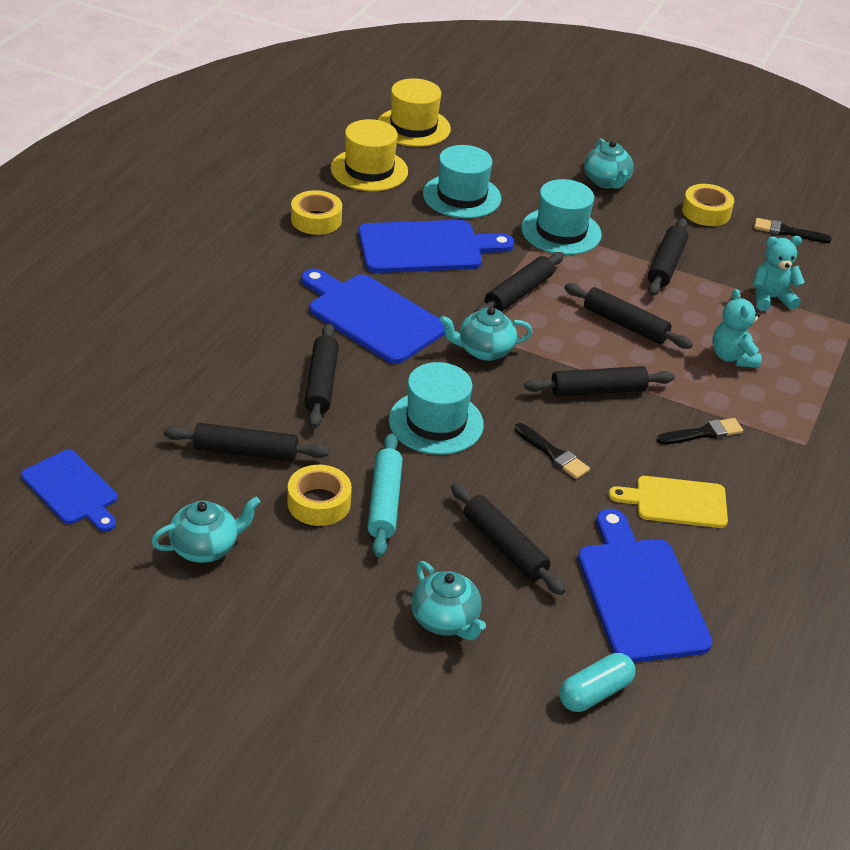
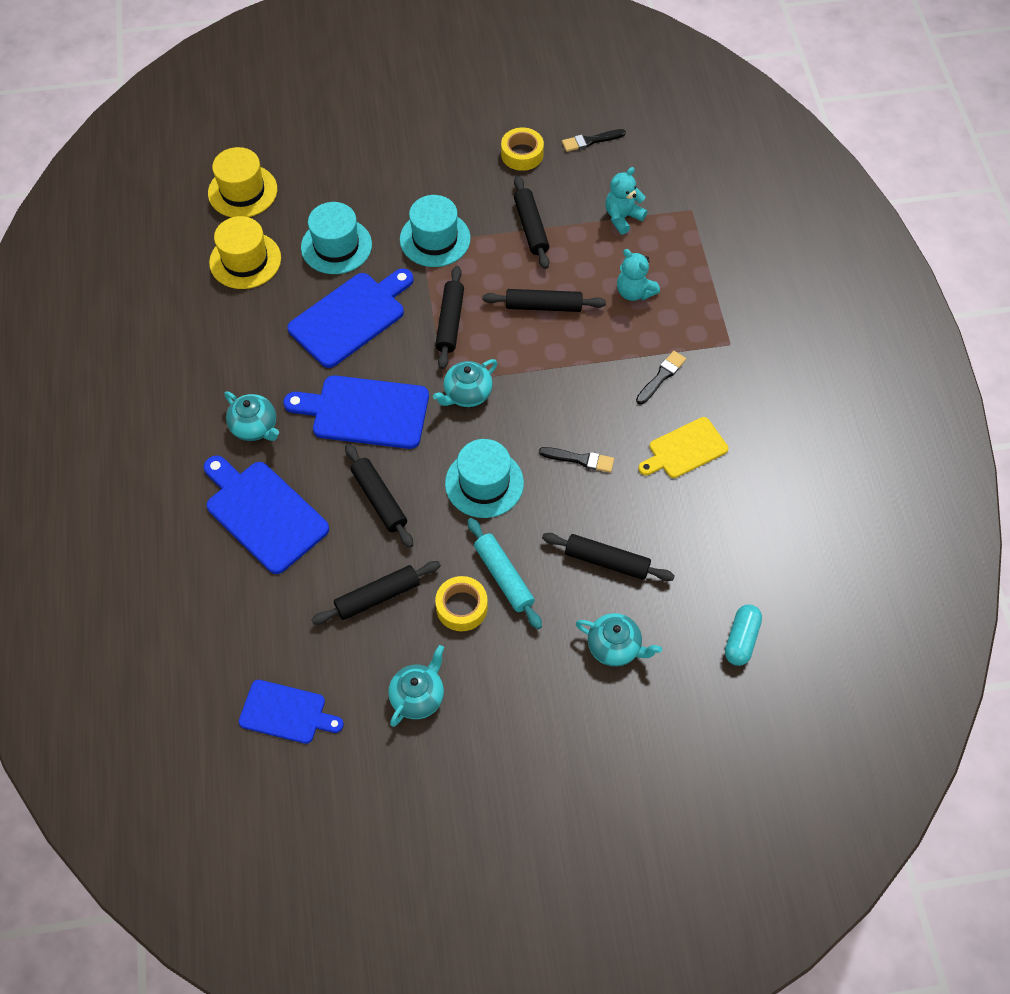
camera: 30 degrees left, 20 degrees up
yellow tape [291,190,342,235] -> none
black rolling pin [524,366,675,397] -> none
blue cutting board [578,509,713,663] -> blue cutting board moved to [204,455,329,574]
turquoise teapot [584,138,634,189] -> turquoise teapot moved to [224,391,279,441]

